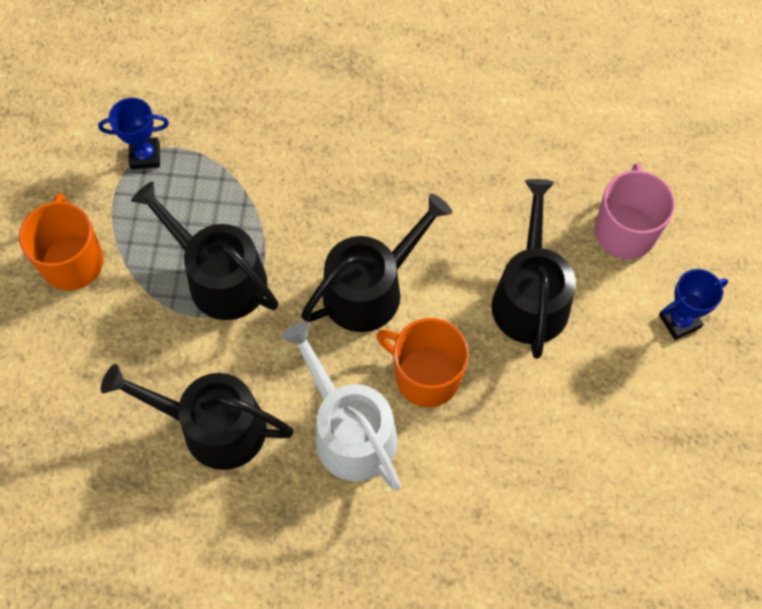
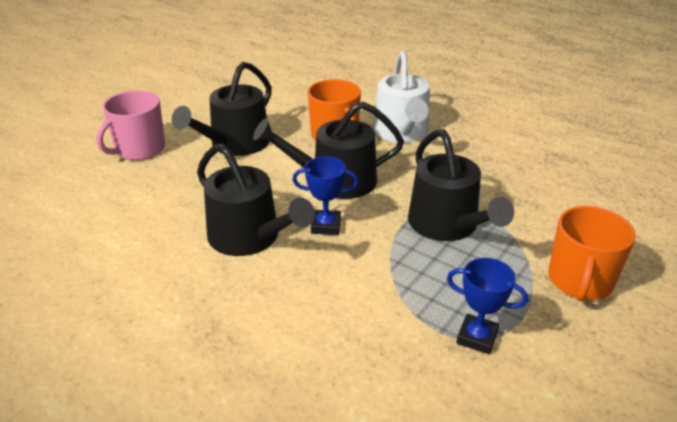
camera: 150 degrees left, 30 degrees down
black watering can [101,364,294,470] -> black watering can moved to [197,144,315,256]
blue trophy [659,269,728,340] -> blue trophy moved to [292,156,359,235]

